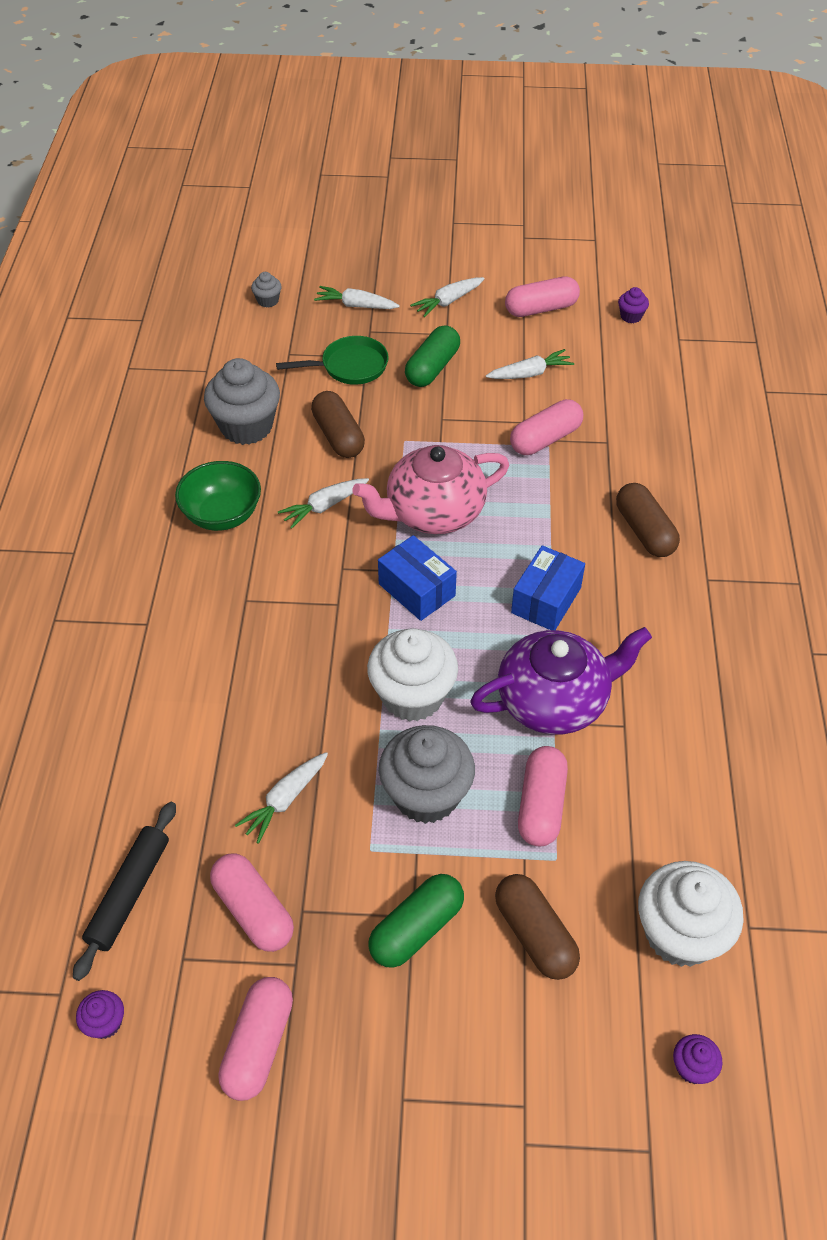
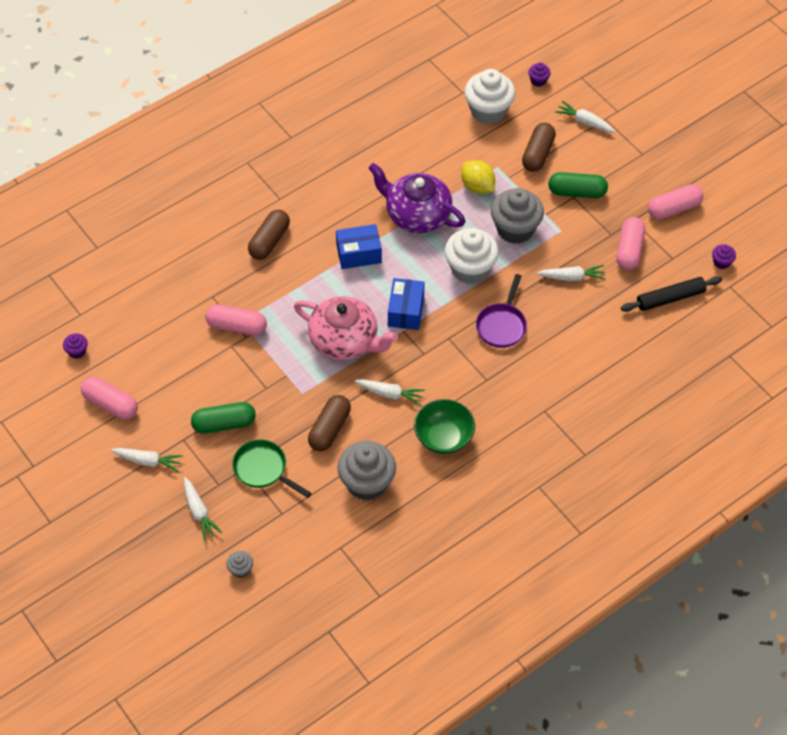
camera: 130 degrees left, 5 degrees up
white carrot [486,349,574,379] -> white carrot moved to [555,101,616,133]
pink capsule [518,746,568,846] -> yellow lemon [461,160,495,194]
none -> purple pan [476,274,527,348]

